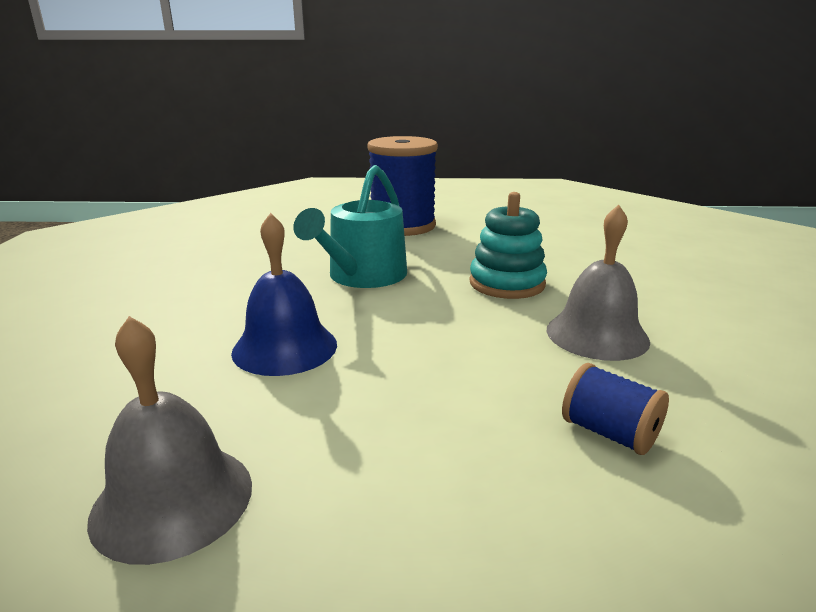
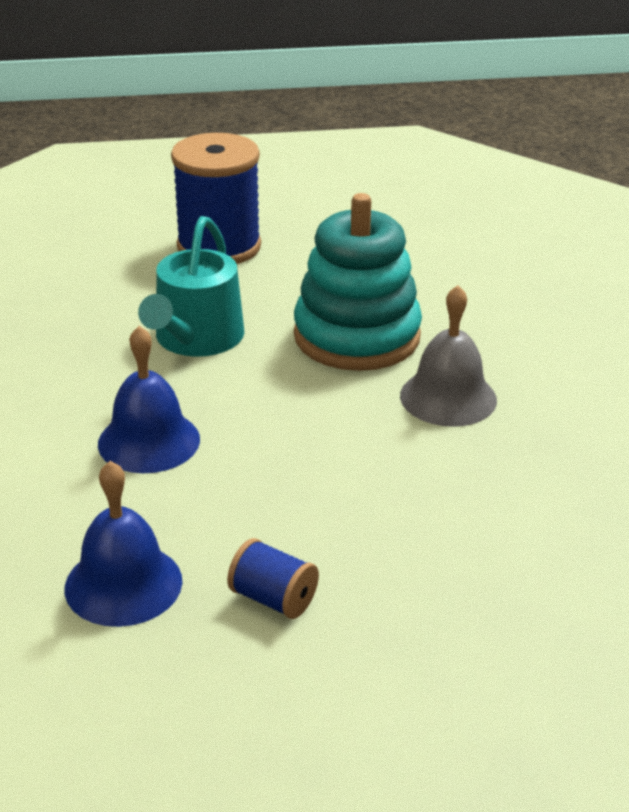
camera: 10 degrees left, 10 degrees up
grey bell [87,316,252,565] -> blue bell [65,461,182,627]
turquoise stacking toy [470,192,547,299] -> turquoise stacking toy [294,193,422,371], size x1.53
blue spool [562,363,669,455] -> blue spool moved to [227,538,319,619]

